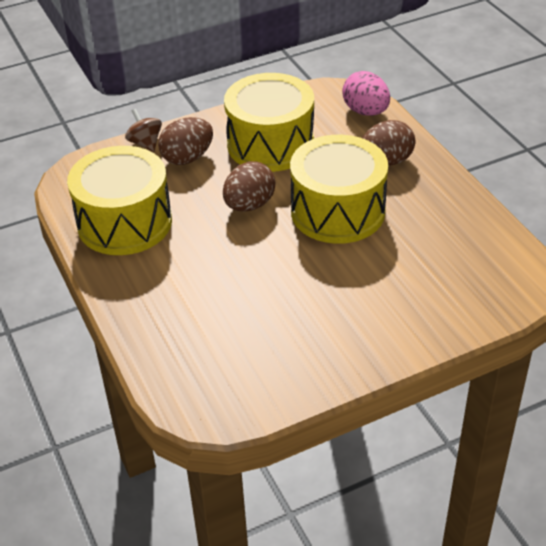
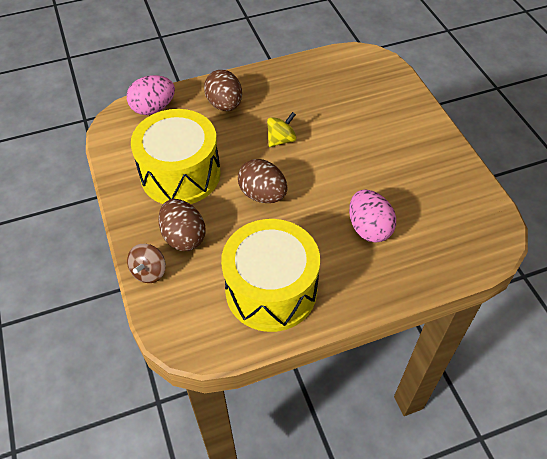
camera: 85 degrees left, 10 degrees up
brown spinning top [125,109,162,152] -> brown spinning top turned 45 degrees counterclockwise [127,244,166,283]
yellow drum [290,135,388,244] -> yellow spinning top [267,112,297,147]
none -> pink egg [349,189,396,243]

